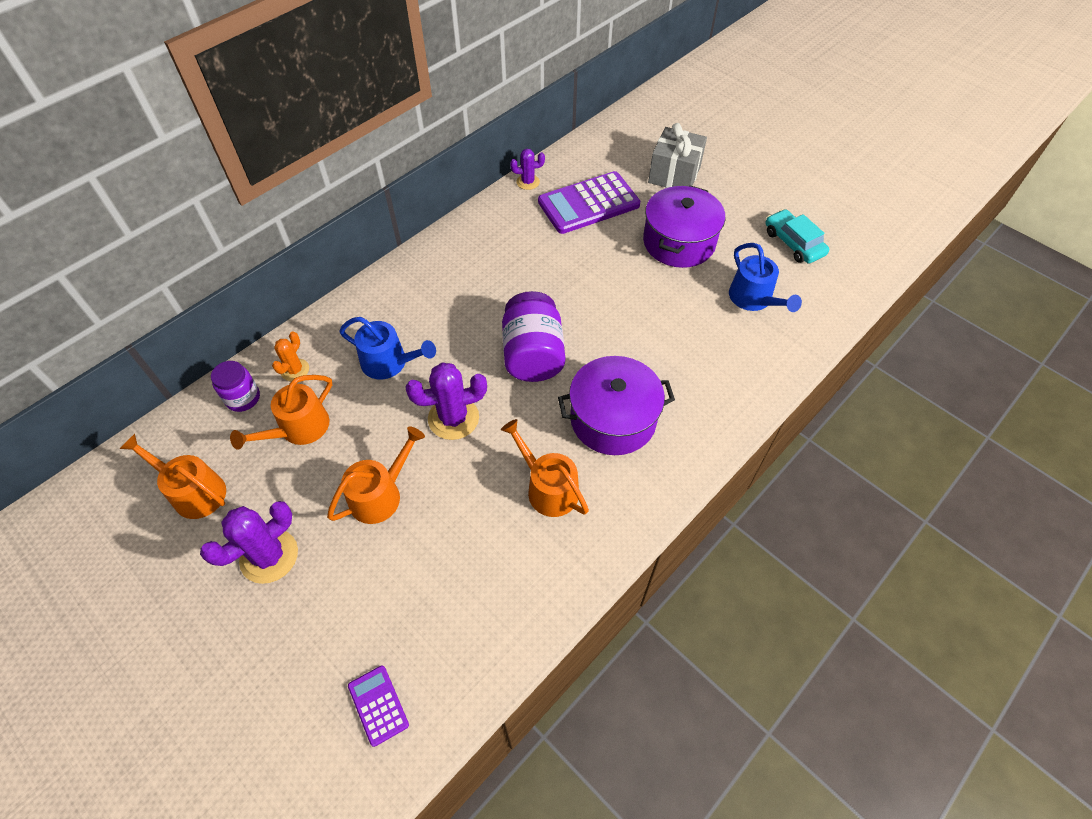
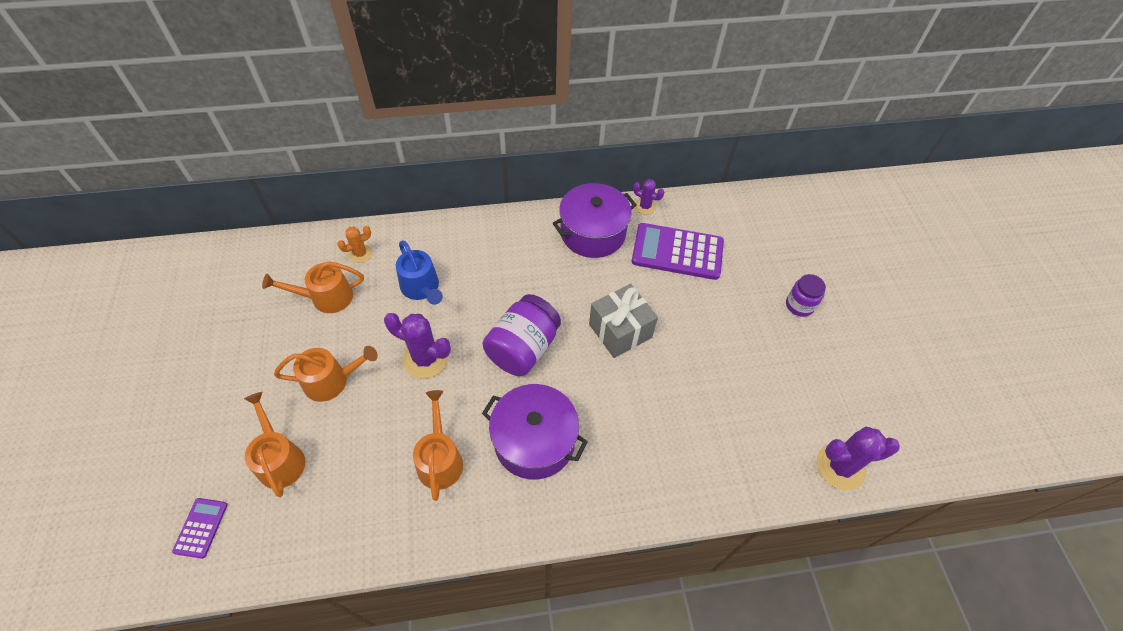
camera: 35 degrees right, 0 degrees up
orange watering can [120,434,226,519] -> orange watering can moved to [244,392,305,497]
purple cactus [200,501,298,584] -> purple cactus moved to [817,426,900,490]
purple jar [211,361,260,412] -> purple jar moved to [786,274,826,317]
purple pot [643,186,725,268] -> purple pot moved to [553,183,636,258]
grey gift [648,123,707,188] -> grey gift moved to [589,284,658,358]
blue watering can [729,243,802,312] -> none
turquoise car [765,209,829,264] -> none

